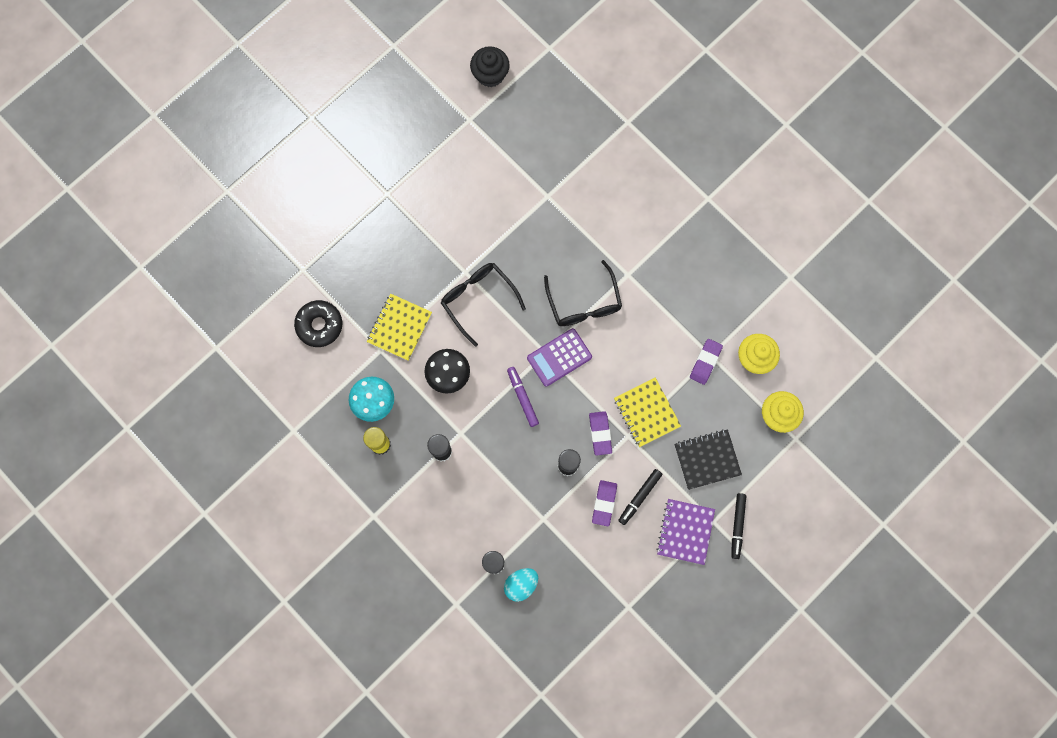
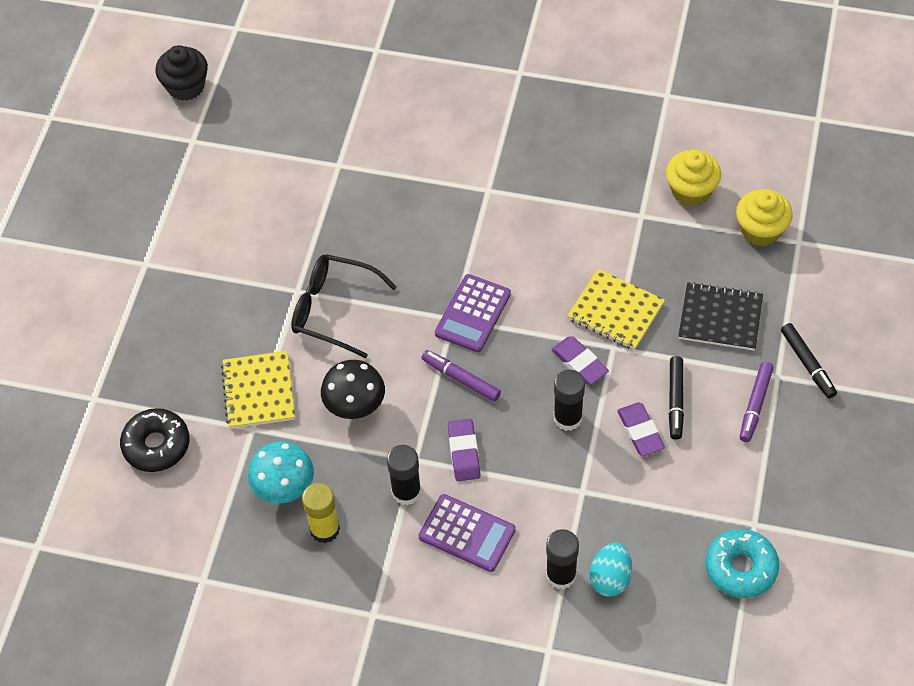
camera: 30 degrees left, 20 degrees down
black glasses [544,260,622,326] -> none
purple notebook [656,499,715,565] -> purple marker [739,362,774,442]
black notebook [674,429,742,490] -> black notebook turned 60 degrees clockwise [678,282,763,351]
purple eraser [690,339,723,385] -> purple eraser moved to [448,419,481,481]
none -> purple calculator [419,494,516,572]
none -> turquoise donut [706,529,779,598]

